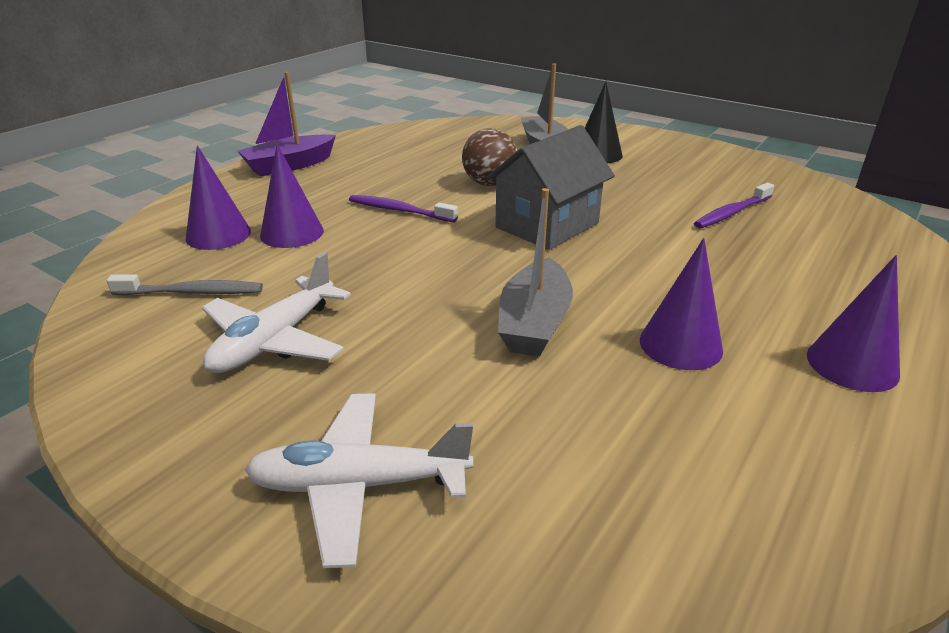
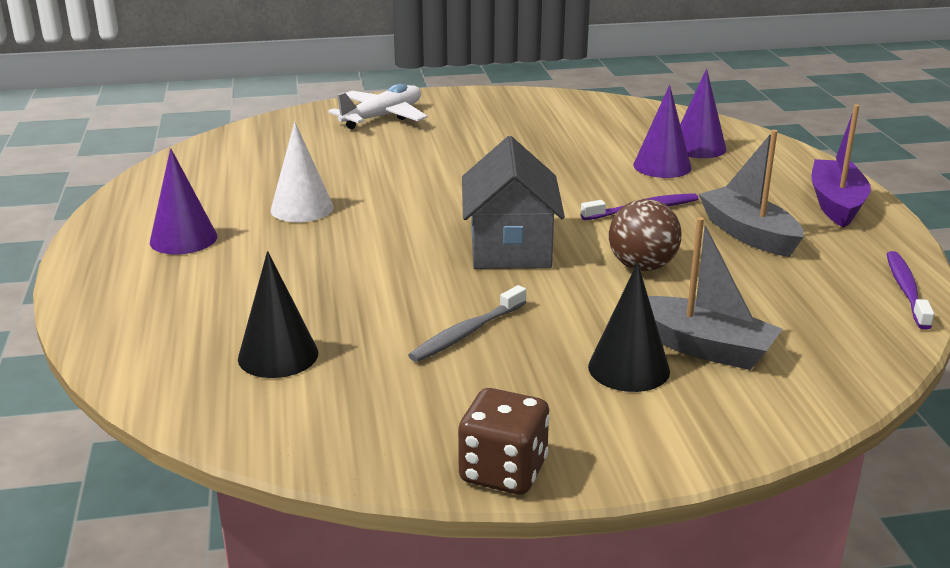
camera: 135 degrees right, 5 degrees down
grey toothbrush [107,274,263,295] -> grey toothbrush moved to [408,285,526,362]
white plane [202,252,351,373] -> none
grey boat [498,188,573,357] -> grey boat moved to [699,130,804,257]
purple cone [640,238,723,370] -> white cone [271,122,333,222]
purple toothbrush [694,183,774,228] -> purple toothbrush moved to [887,251,934,330]
none -> black cone [238,251,318,378]
none -> brown dice [458,388,550,494]

